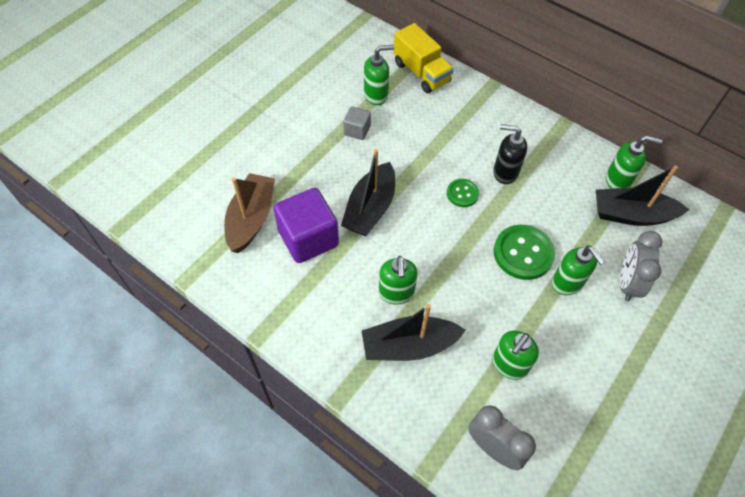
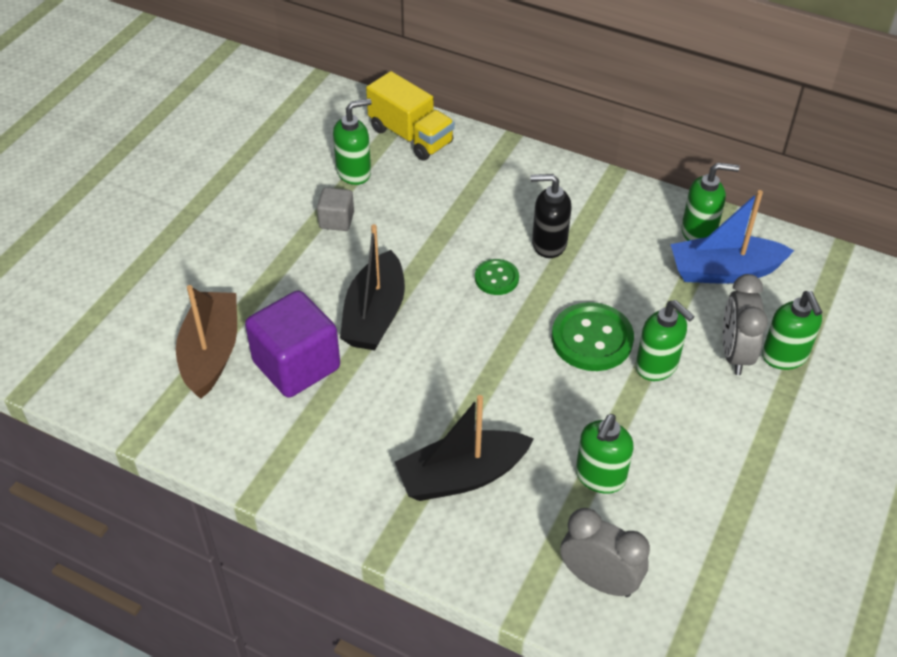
camera: 10 degrees left, 10 degrees down
green soap dispenser [379,256,418,305] -> green soap dispenser moved to [762,291,822,370]
black boat [596,165,690,226] -> blue boat [671,190,795,284]

